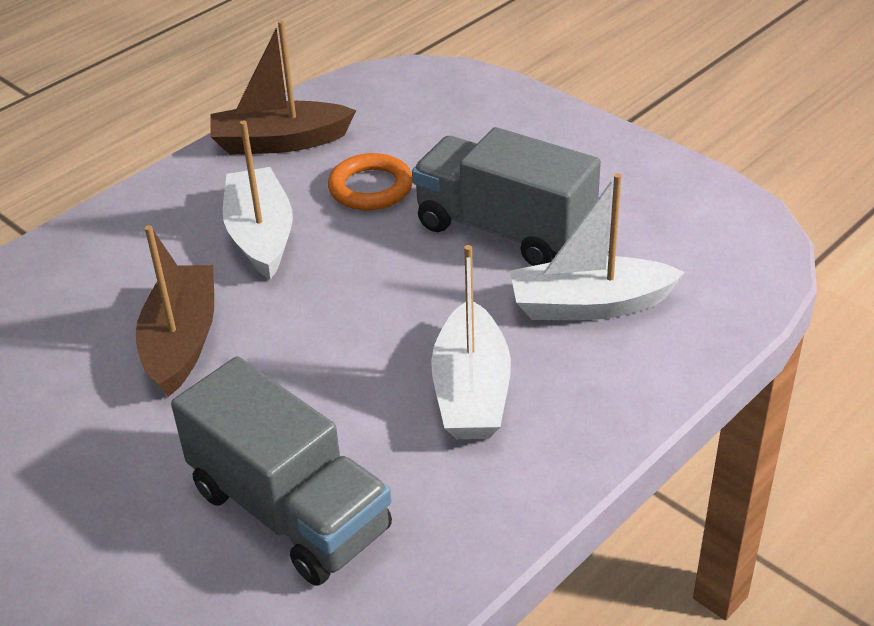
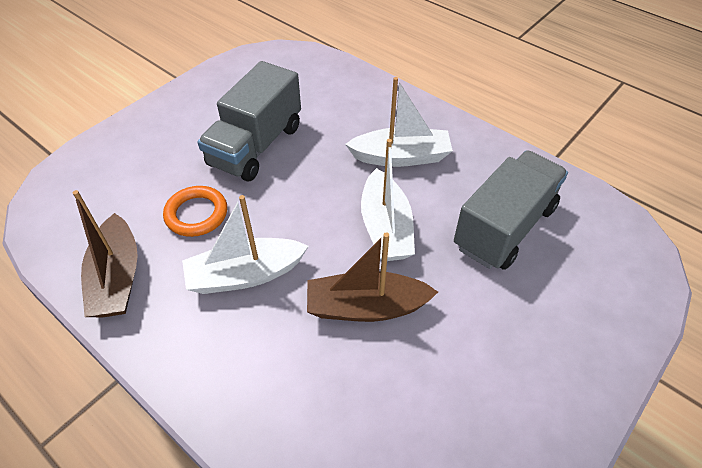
camera: 95 degrees left, 10 degrees up
white boat [510,173,685,320] -> white boat moved to [361,139,415,261]

